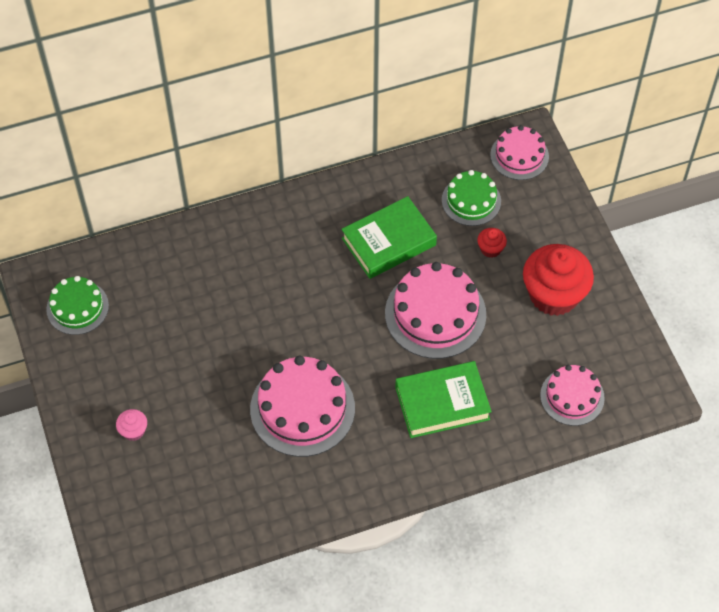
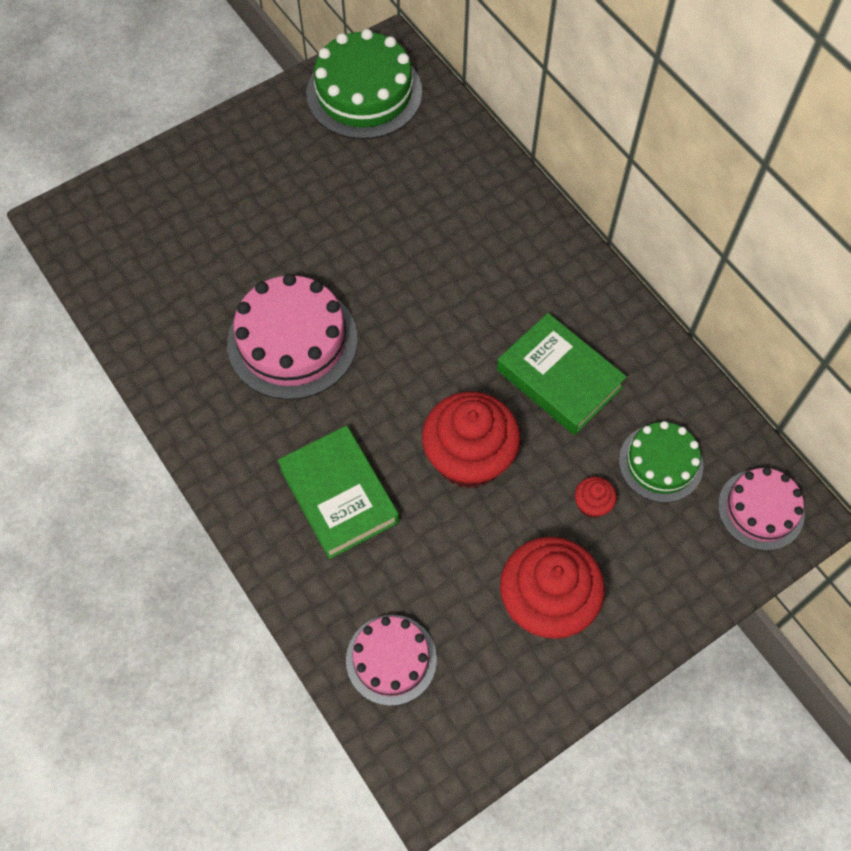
camera: 75 degrees right, 5 degrees up
green cake [46,276,109,335] -> green cake [306,29,422,139], size x1.63
pink cupcake [116,409,147,441] -> none
pink cake [385,262,486,359] -> red cupcake [422,392,520,489]

